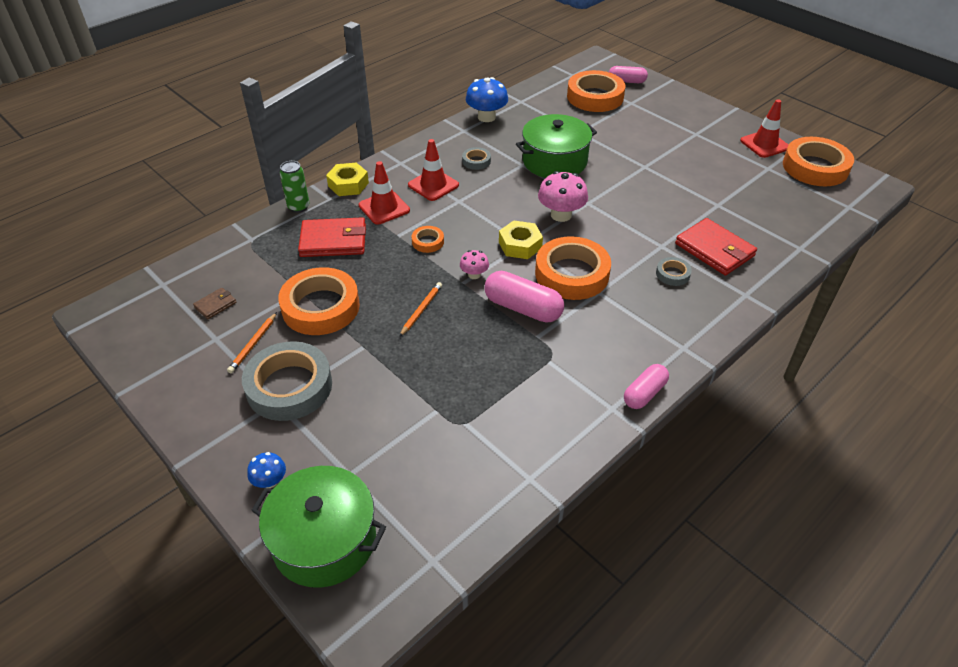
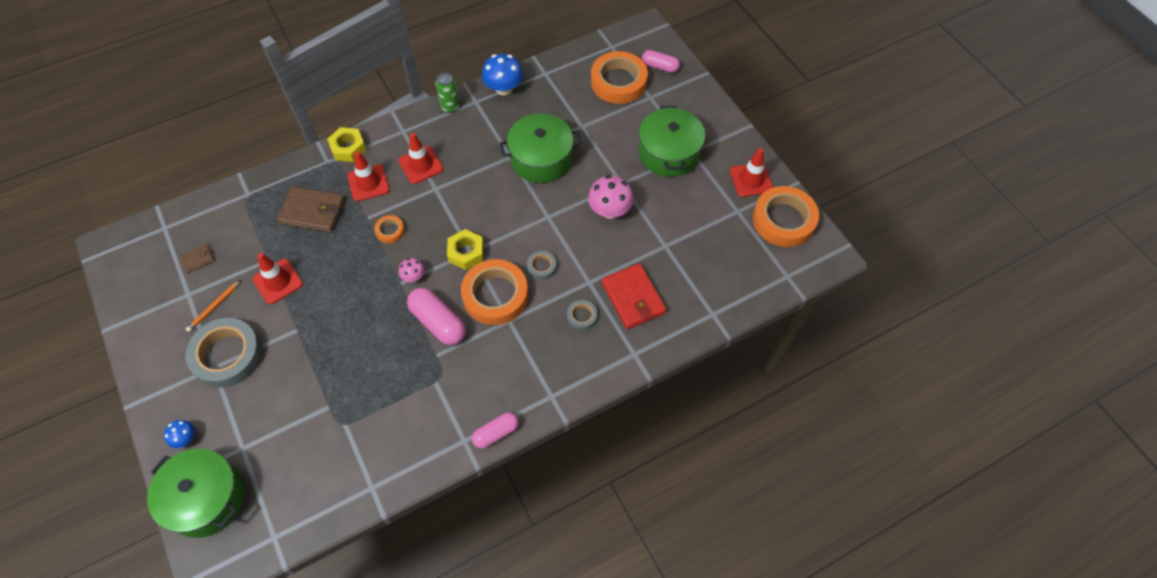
camera: 15 degrees right, 15 degrees up
orange tape [278,267,360,335] -> red traffic cone [253,253,303,304]
green can [280,161,310,213] -> green can moved to [435,72,460,113]
red wallet [298,217,366,257] -> brown wallet [277,186,345,233]
orange pencil [399,282,442,337] -> none
grey tape [462,147,491,170] -> grey tape moved to [527,251,556,280]
pink mushroom [538,171,588,222] -> pink mushroom moved to [588,175,634,219]
none -> green pot [639,106,705,177]

